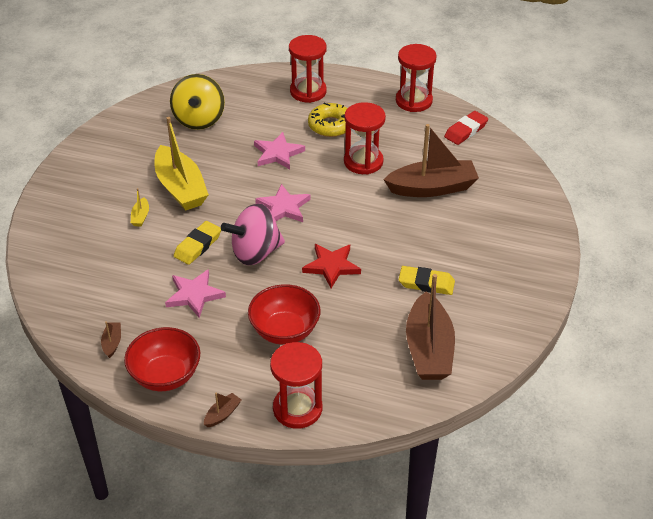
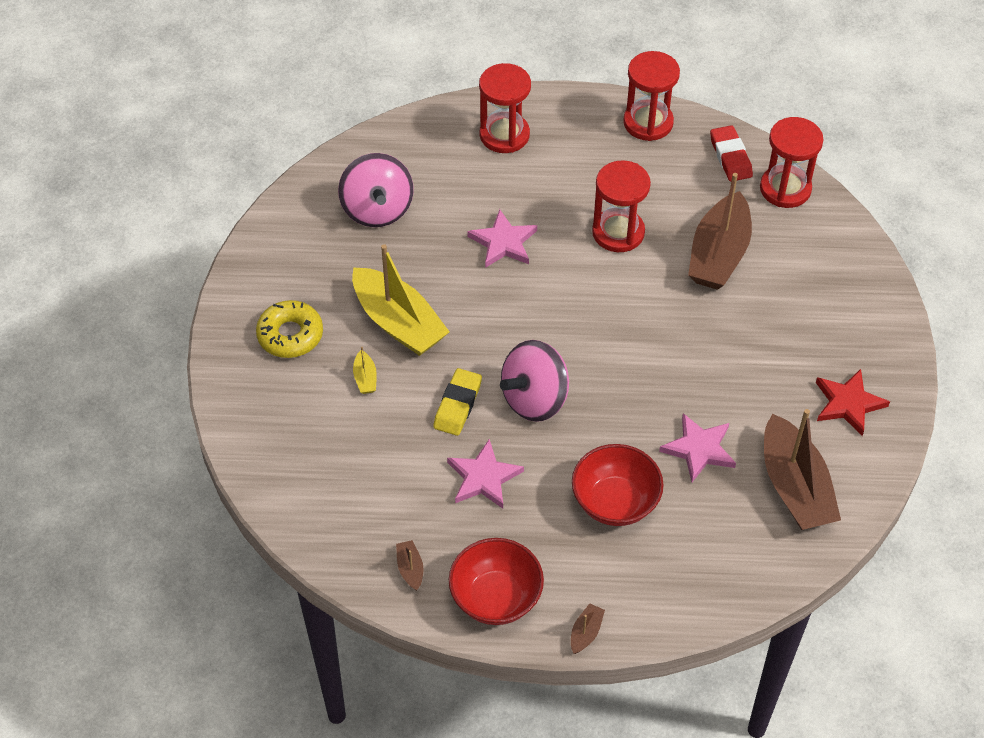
camera: 15 degrees left, 10 degrees up
yellow spinning top [170,74,225,130] -> pink spinning top [338,153,414,227]
pink star [255,184,310,222] -> pink star moved to [659,413,736,482]
red hourglass [270,342,322,429] -> red hourglass moved to [760,117,824,208]
red star [302,244,361,288] -> red star moved to [816,369,890,436]
yellow donut [308,103,348,137] -> yellow donut moved to [256,300,323,358]
brown boat [383,124,479,197] -> brown boat turned 135 degrees clockwise [688,173,752,290]
yellow eraser [399,266,455,295] -> none
red eraser [444,111,488,145] -> red eraser turned 45 degrees counterclockwise [710,125,753,182]

